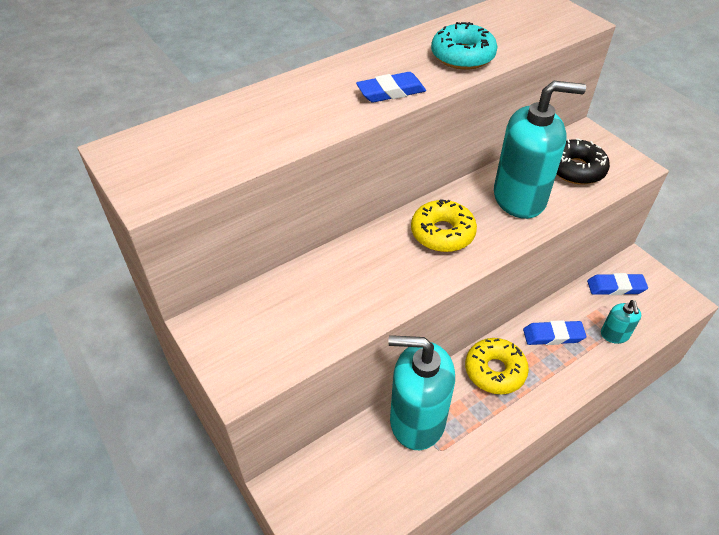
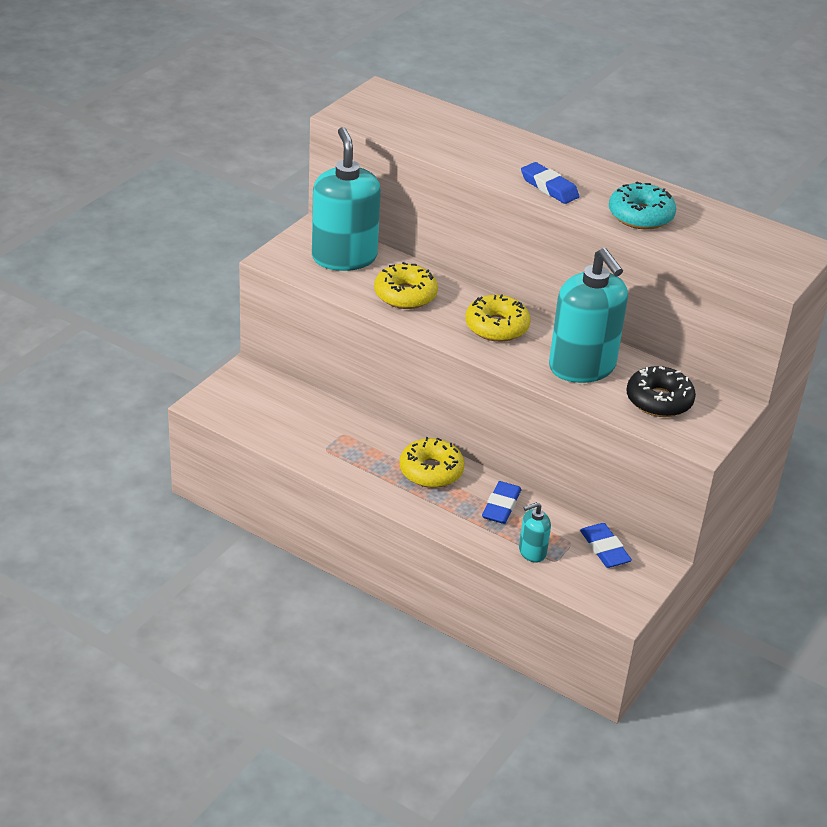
camera: 65 degrees right, 10 degrees down
turquoise soap dispenser [388,335,455,450] -> turquoise soap dispenser moved to [312,127,381,271]
blue eraser [523,320,587,345] -> blue eraser turned 45 degrees clockwise [482,481,521,524]
none -> yellow donut [374,262,438,309]

